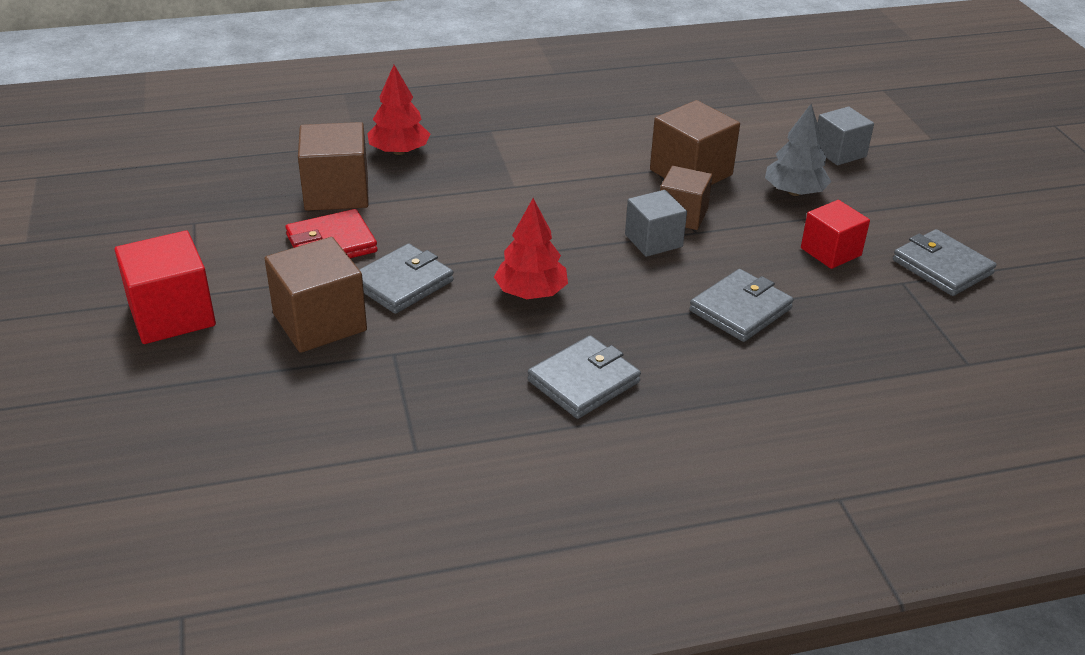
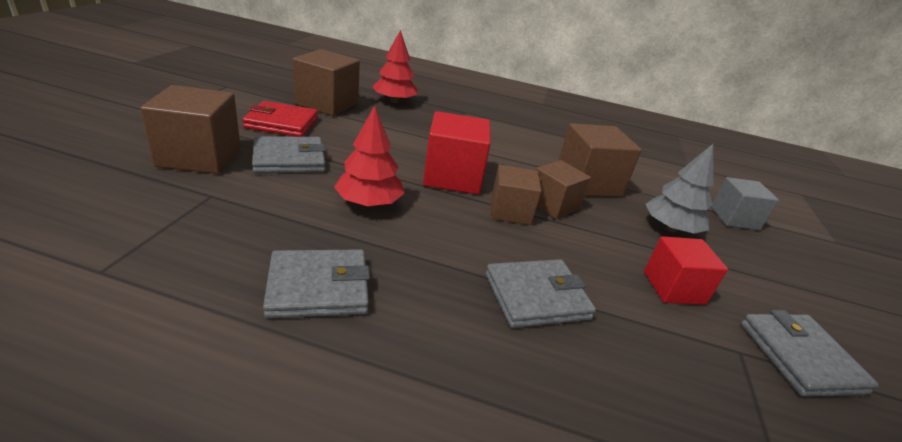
camera: 25 degrees right, 5 degrees down
red cube [114,230,216,344] -> red cube moved to [423,111,491,194]
grey cube [625,190,687,257] -> brown cube [491,165,542,225]

